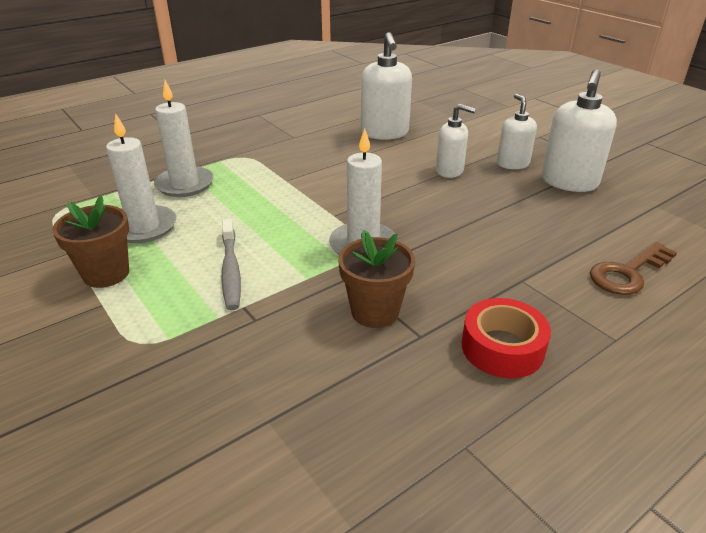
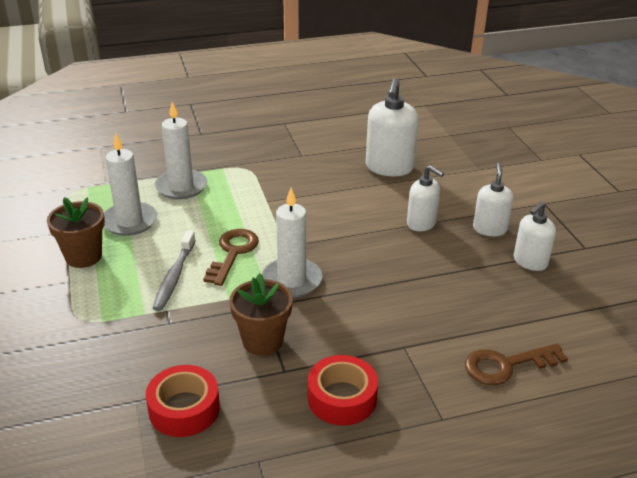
camera: 20 degrees right, 0 degrees up
white soap dispenser [541,69,617,192] -> white soap dispenser [514,202,556,271], size x0.63
none -> red tape [146,365,220,437]
none -> brown key [203,229,259,286]

